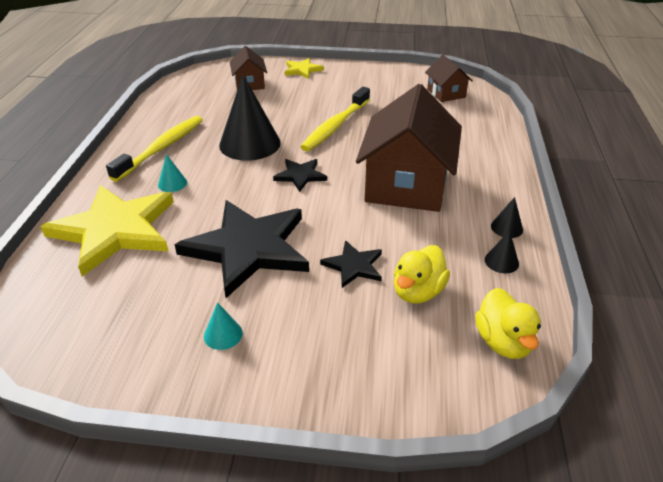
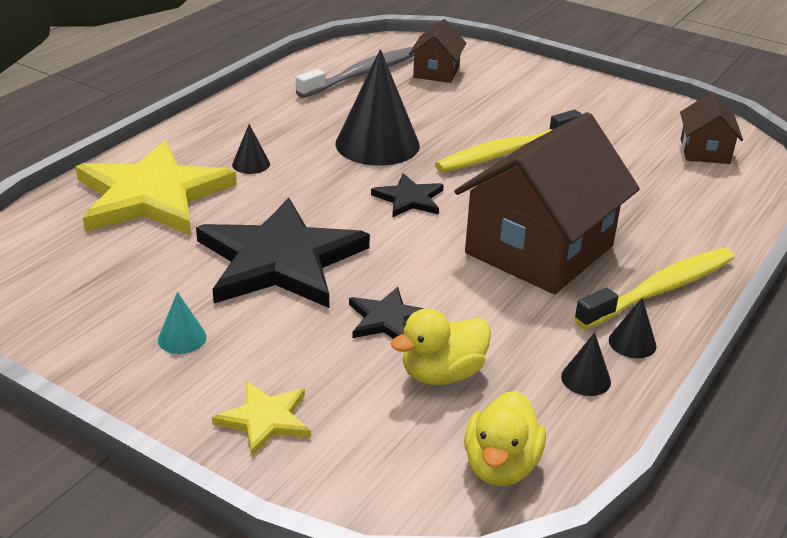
camera: 25 degrees right, 5 degrees down
yellow toothbrush [106,116,203,182] -> yellow toothbrush moved to [574,248,735,329]
turquoise cone [158,154,187,192] -> black cone [232,124,270,174]
yellow star [285,58,324,79] -> yellow star moved to [212,381,311,456]
none -> grey toothbrush [296,47,414,98]

